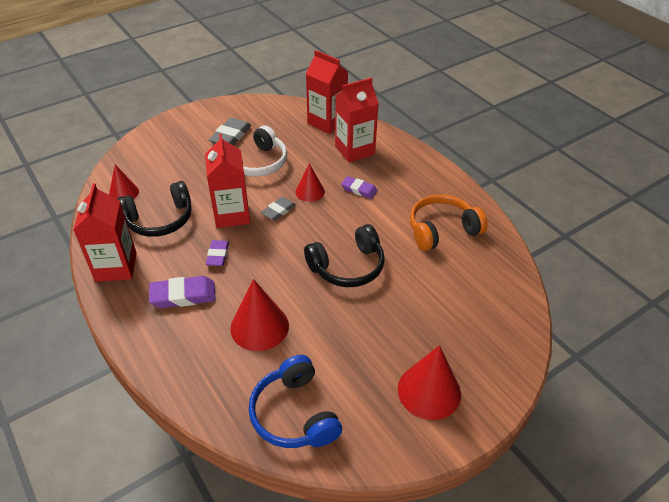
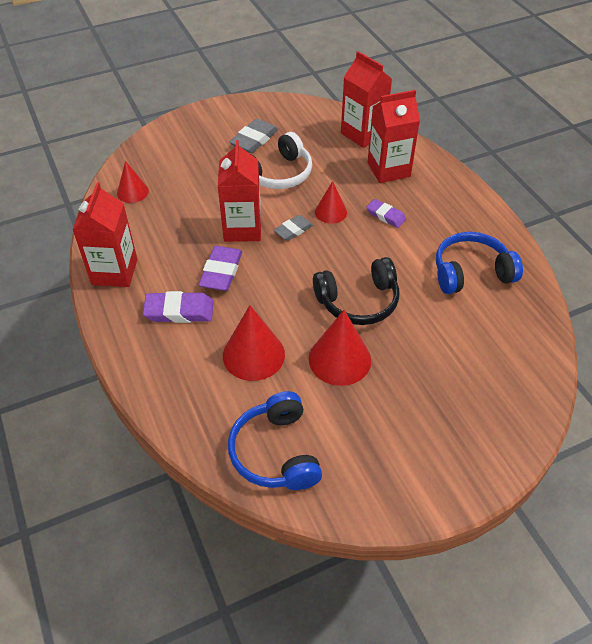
camera: 10 degrees right, 5 degrees up
black headphones [117,181,192,237] -> none
purple eraser [206,240,229,266] -> purple eraser [198,246,242,291], size x1.54
red cone [398,345,461,420] -> red cone moved to [309,310,371,386]
orange headphones [410,195,488,251] -> blue headphones [436,232,523,294]

